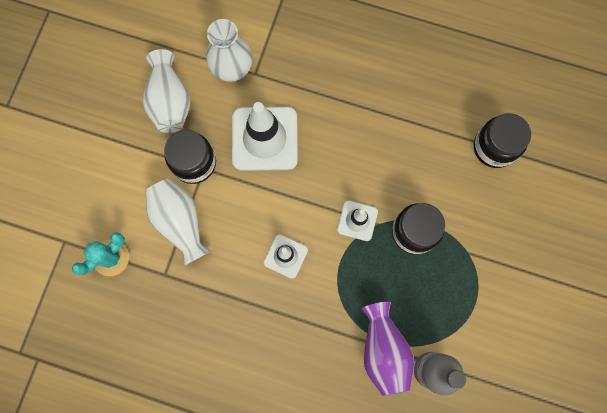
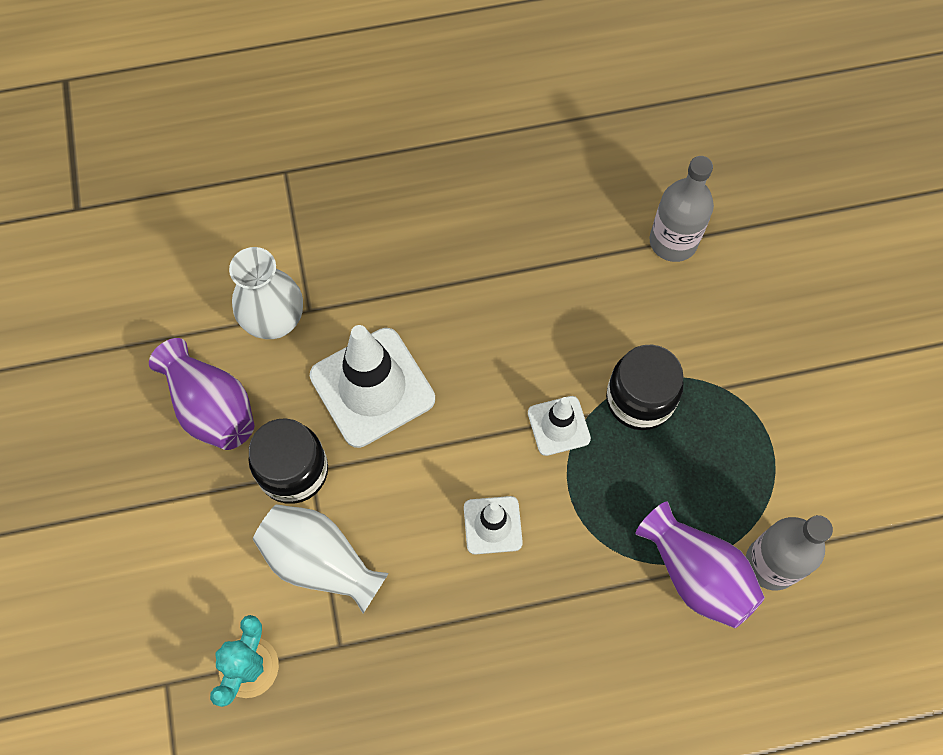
camera: 30 degrees left, 10 degrees down
white vase [143,49,190,133] -> purple vase [149,338,255,450]
black jar [474,113,531,168] -> grey bottle [650,156,714,262]

